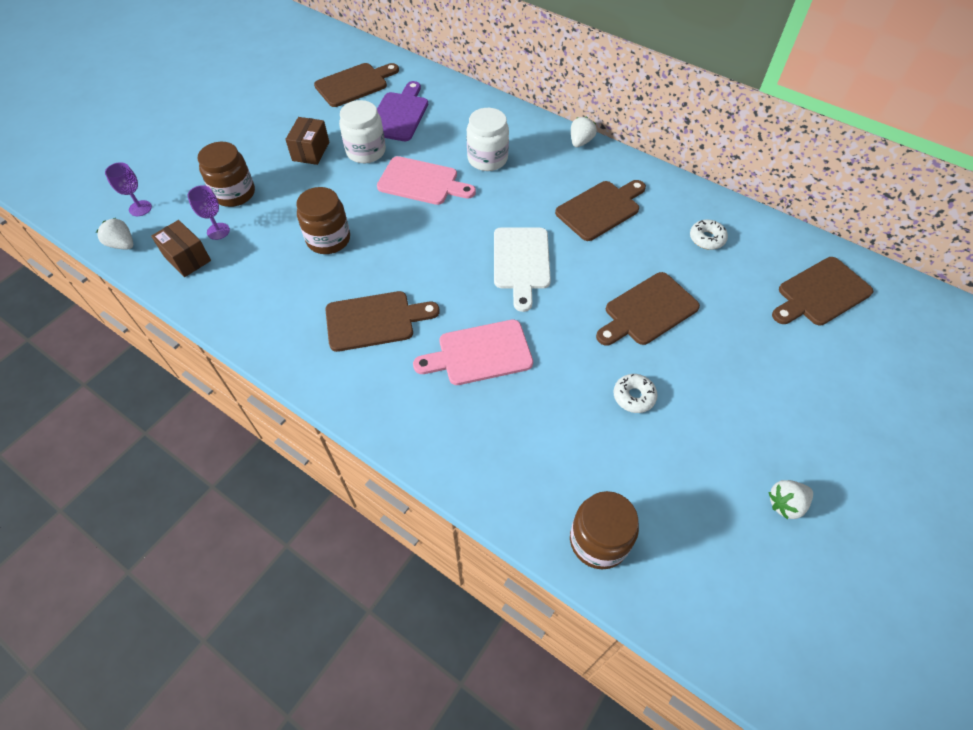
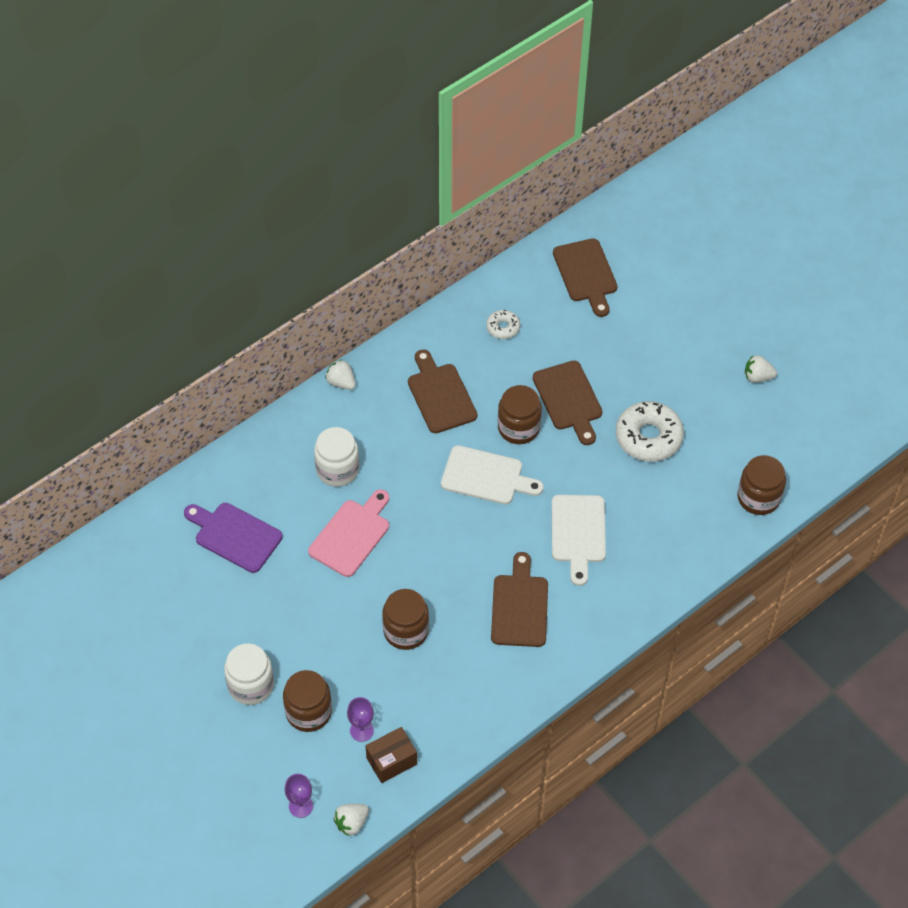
camera: 75 degrees left, 0 degrees up
brown box [285,117,329,165] -> none
brown cutting board [314,63,399,107] -> none
white jar [339,100,386,163] -> white jar moved to [224,643,274,705]
pink cutting board [413,320,533,385] -> white cutting board [552,495,606,586]
white donut [614,374,657,413] -> white donut [616,401,684,462], size x1.93
white strawberry [768,480,813,520] -> white strawberry turned 105 degrees clockwise [745,355,777,383]
none -> brown jar [498,385,542,444]

